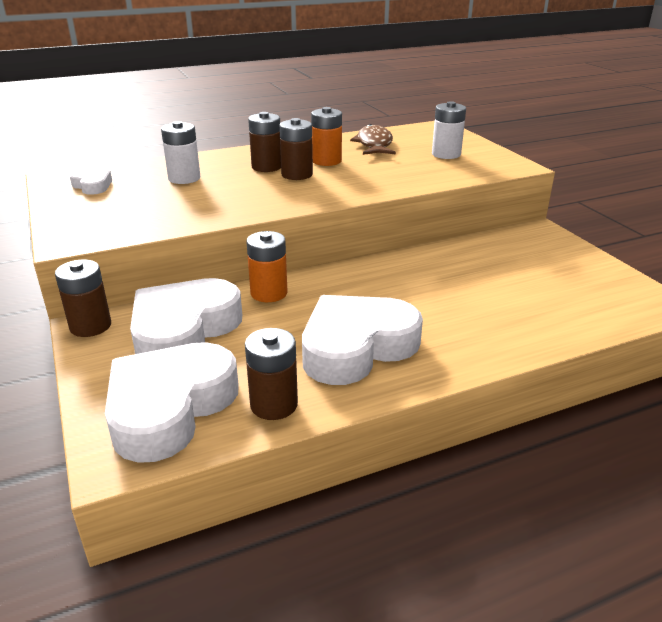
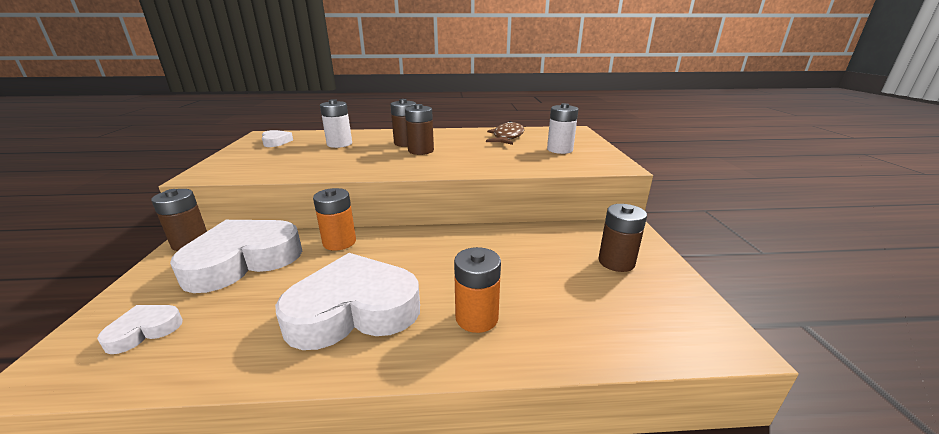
camera: 20 degrees right, 5 degrees down
white heart [105,342,239,463] -> white heart [97,305,183,354], size x0.45
brown battery [245,328,298,420] -> brown battery moved to [598,204,647,272]
orange battery [311,107,342,166] -> orange battery moved to [454,247,501,333]

